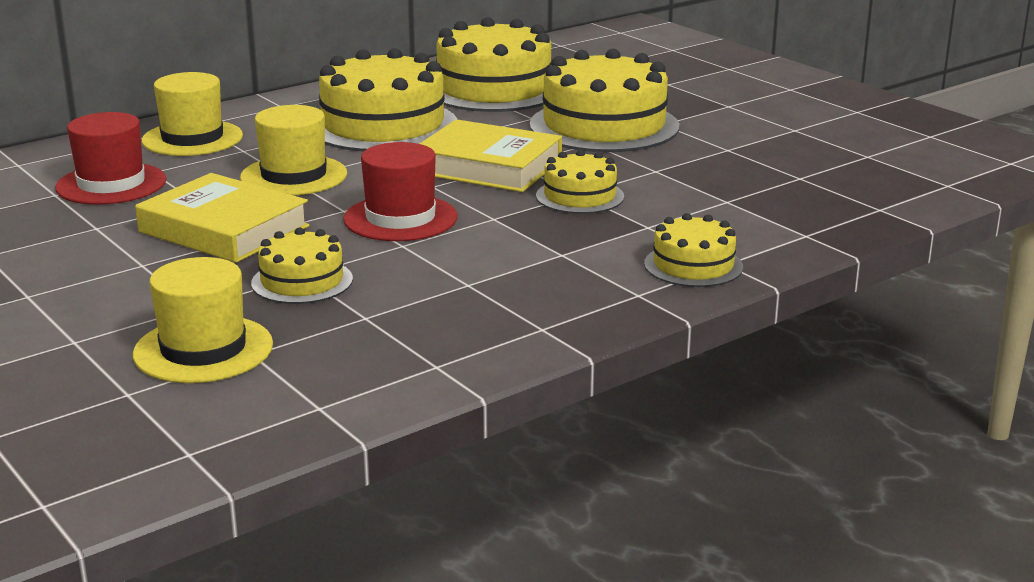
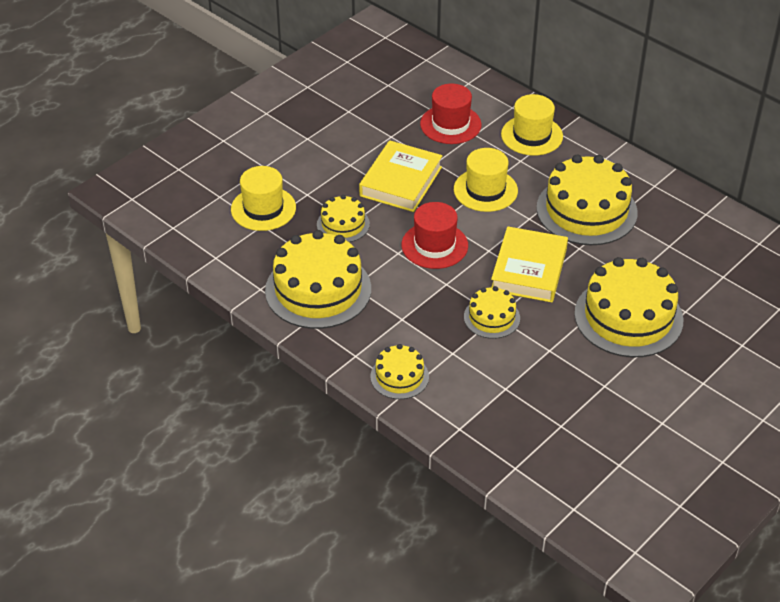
camera: 80 degrees right, 20 degrees up
yellow cake [436,17,552,112] -> yellow cake moved to [265,230,371,329]

